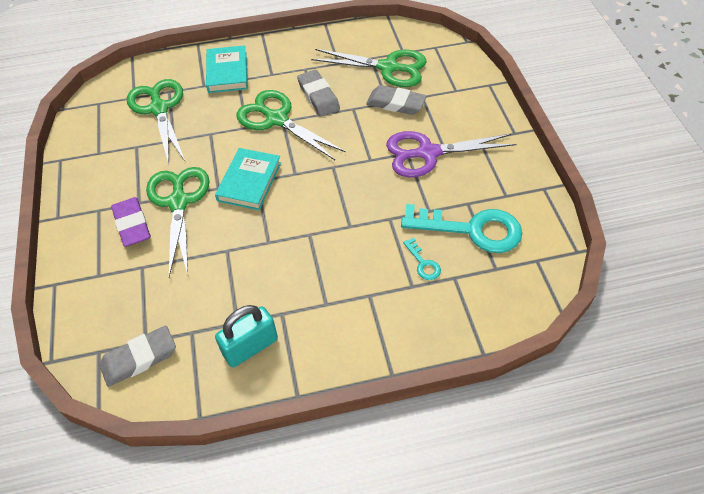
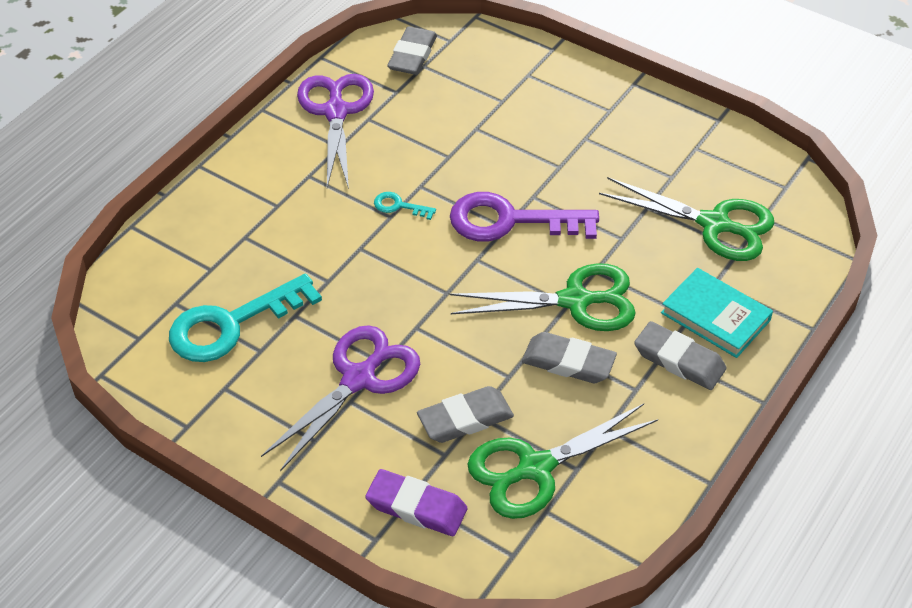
camera: 135 degrees right, 5 degrees down
purple eraser [111,197,151,247] -> purple eraser moved to [365,469,467,536]
green scissors [146,167,210,277] -> none
turquoise book [215,148,281,210] -> purple key [450,192,599,241]
turquoise padlock [215,305,278,367] -> purple scissors [297,74,374,189]
turquoise key [403,238,441,280] -> turquoise key moved to [374,192,436,220]
none -> grey eraser [634,321,726,390]

